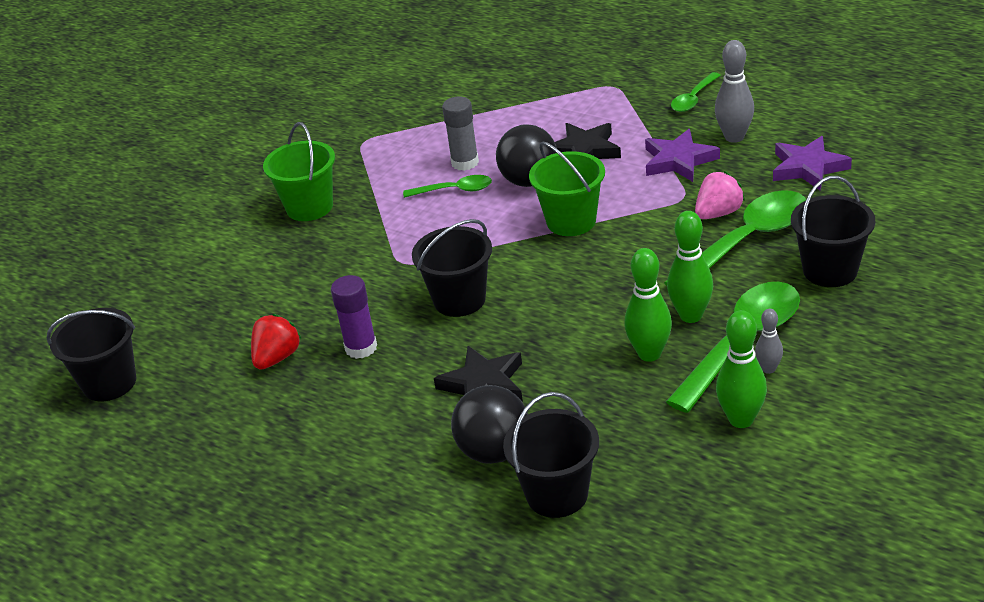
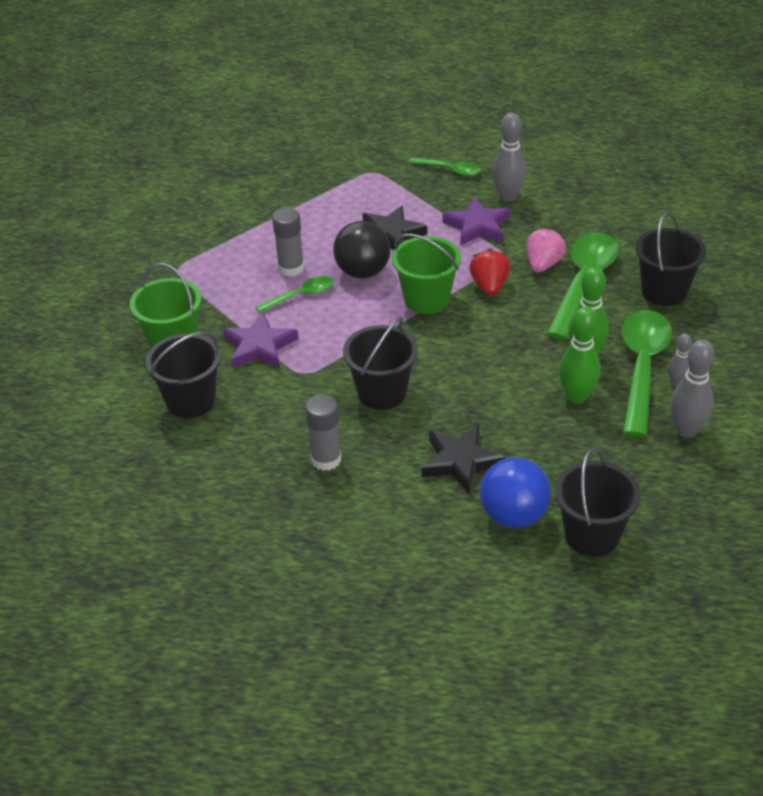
camera: 30 degrees left, 5 degrees up
black bucket [47,308,136,401] -> black bucket moved to [145,332,221,418]
red strawberry [251,314,302,370] -> red strawberry moved to [469,249,510,296]
purple glue stick [331,275,377,359] -> grey glue stick [305,394,341,471]
black ball [451,385,528,464] -> blue ball [480,457,551,528]
green spoon [671,72,721,112] -> green spoon turned 75 degrees counterclockwise [408,157,481,176]
green bowling pin [716,310,767,428] -> grey bowling pin [670,340,715,438]
purple star [773,136,852,191] -> purple star moved to [223,312,299,369]

